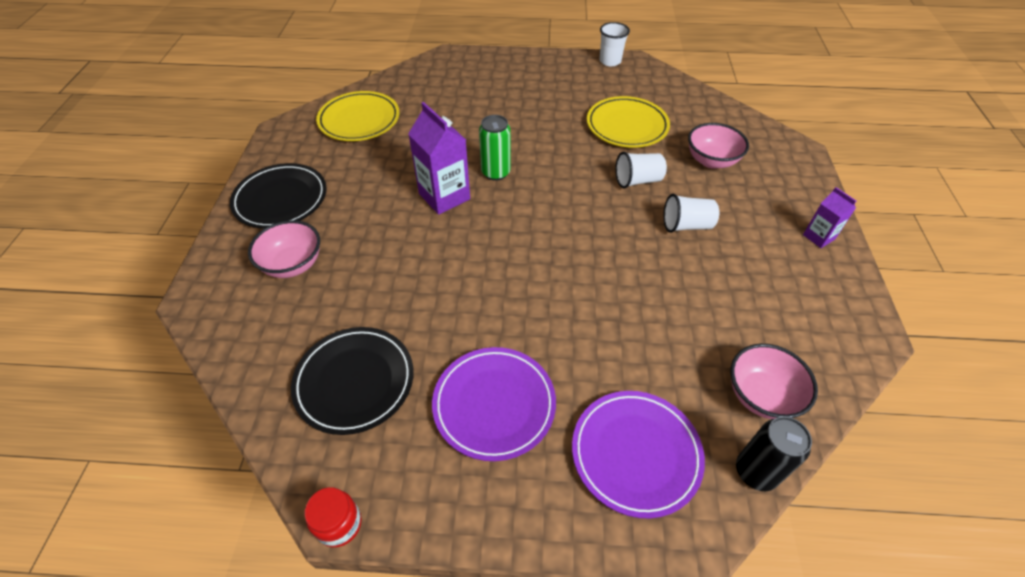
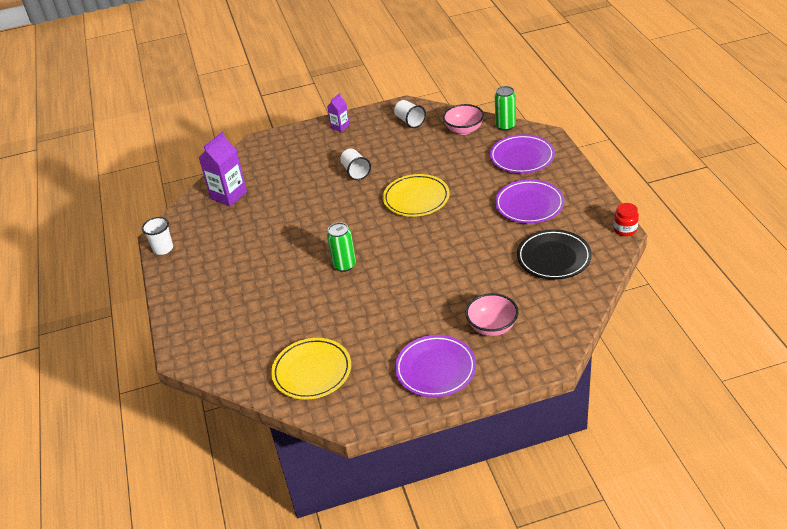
camera: 105 degrees left, 10 degrees down
black plate [230,163,327,229] -> purple plate [395,335,476,397]
purple carton [408,102,470,215] -> purple carton moved to [199,132,247,206]
yellow plate [587,96,670,148] -> yellow plate moved to [383,174,450,217]
white cup [615,152,667,188] -> white cup moved to [394,100,426,128]
pink bowl [688,123,749,169] -> none
black can [736,416,812,491] -> green can [495,86,516,131]

